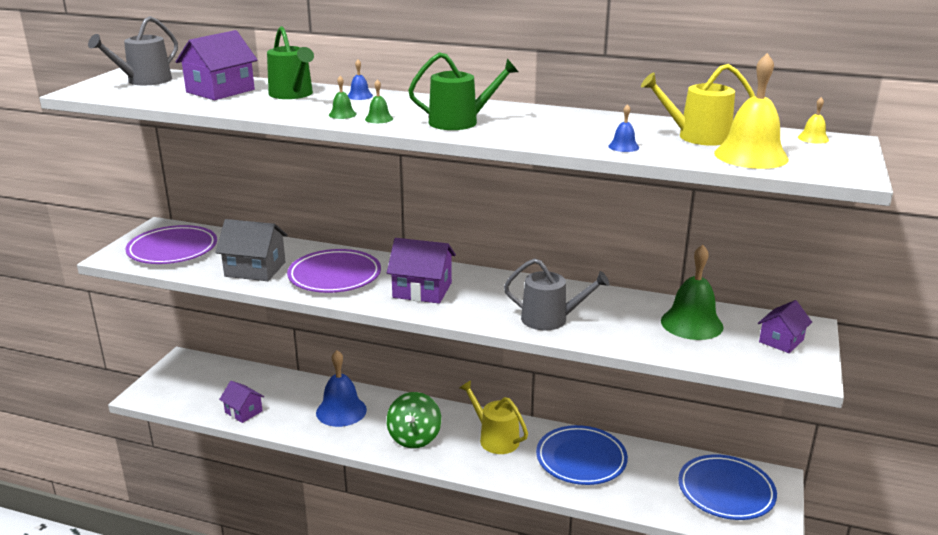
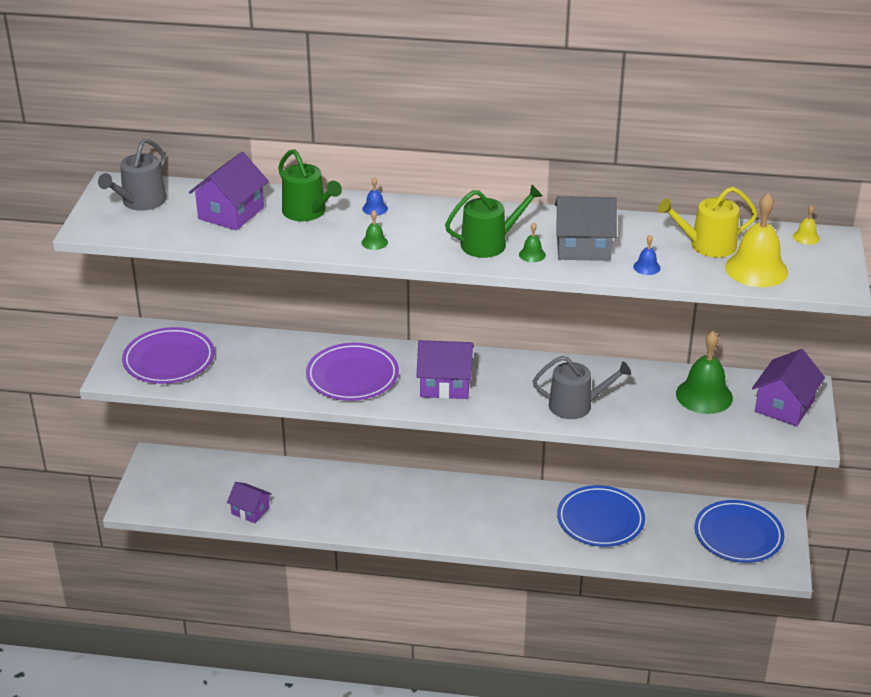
camera: 10 degrees left, 10 degrees up
grey house [215,219,288,281] -> grey house moved to [555,196,617,261]
blue bell [316,350,367,427] -> none
green bell [365,79,393,123] -> green bell moved to [519,222,546,262]
green spinning top [386,392,441,448] -> none
yellow watering can [460,380,528,454] -> none
purple house [758,300,812,353] -> purple house [752,349,825,427], size x1.56

